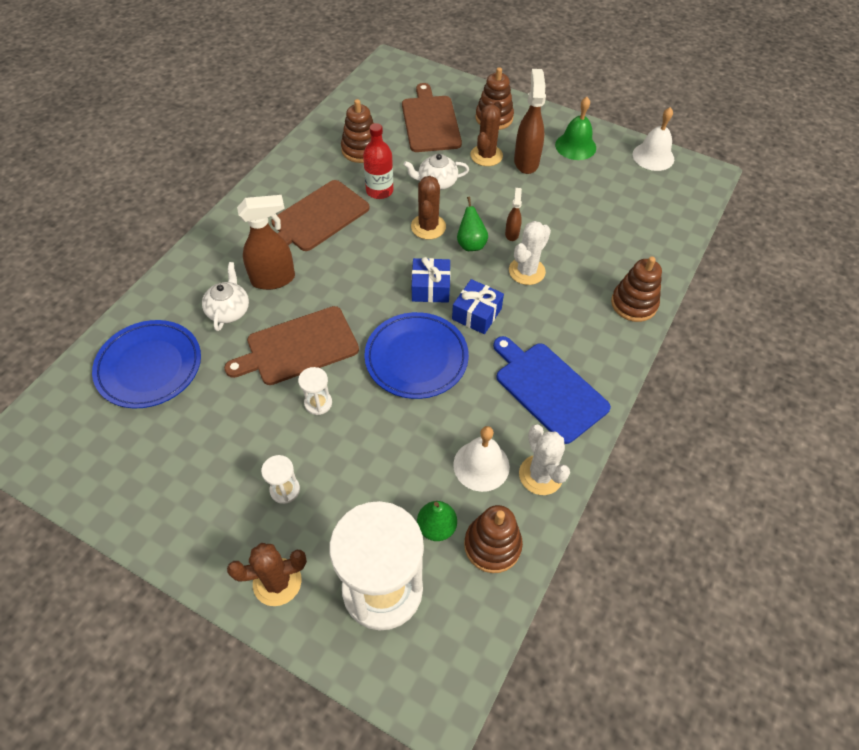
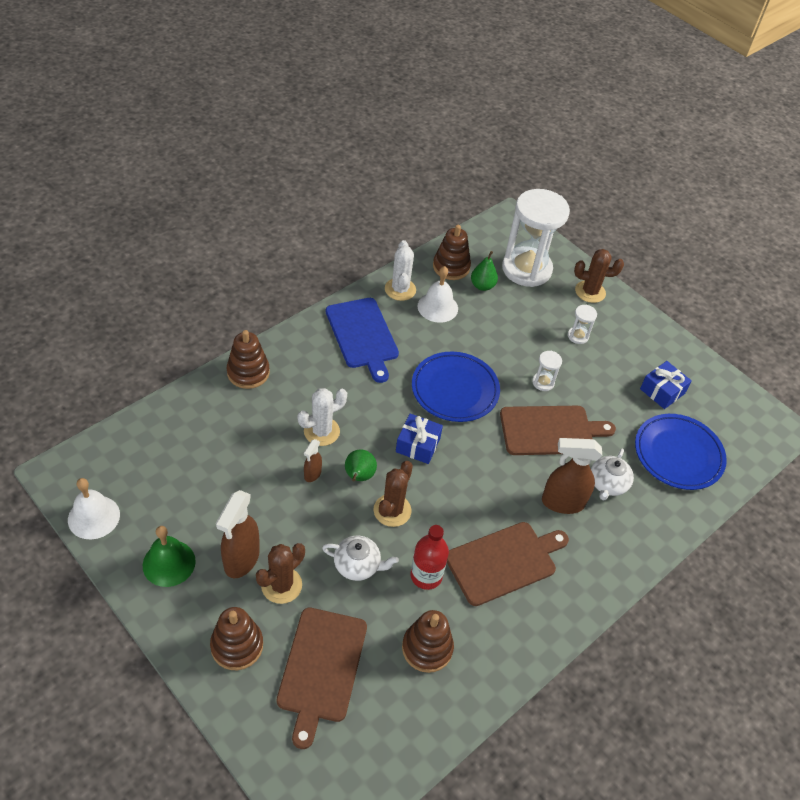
camera: 165 degrees left, 5 degrees down
blue gift [452,279,504,334] -> blue gift moved to [640,361,692,409]

